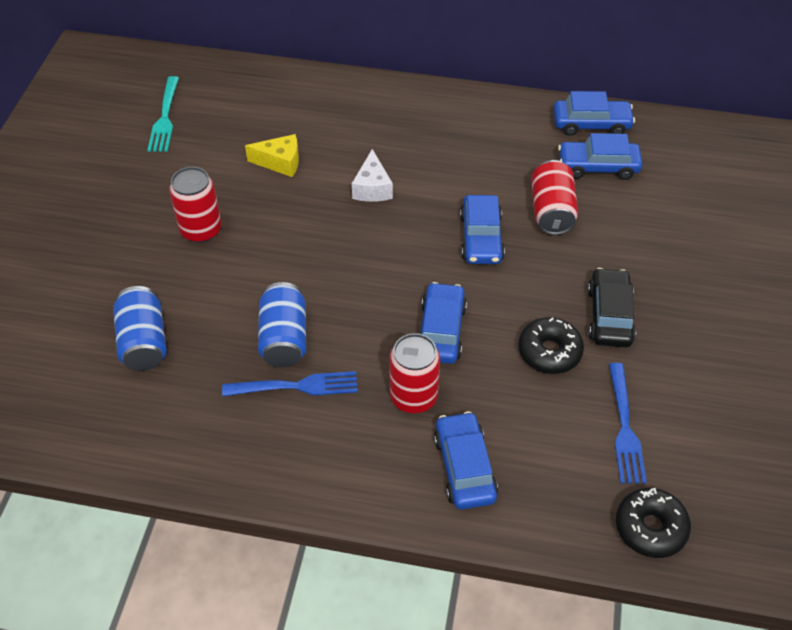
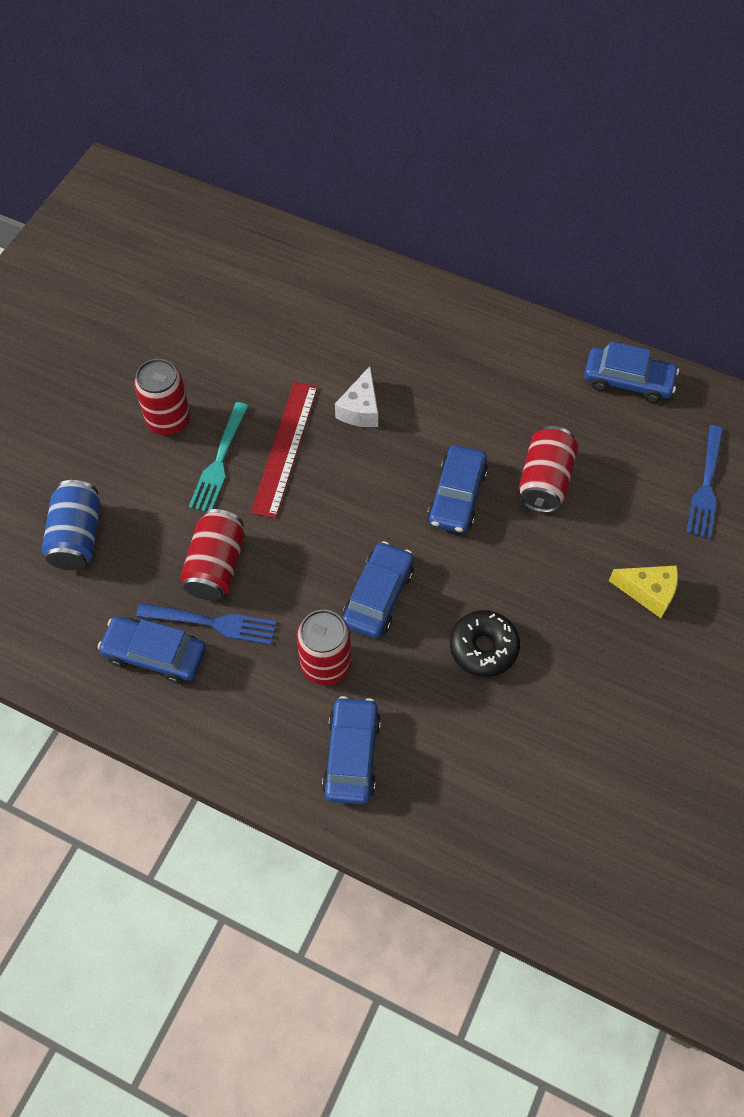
camera: 15 degrees right, 10 degrees up
turquoise fork [147,76,179,152] -> turquoise fork moved to [189,402,248,512]
yellow cheese [245,134,299,177] -> yellow cheese moved to [609,565,678,618]
blue can [258,282,306,367] -> red can [180,509,245,600]
blue car [558,133,642,180] -> blue car moved to [98,617,206,684]
black car [588,268,636,347] -> none
blue fork [609,363,647,484] -> blue fork moved to [686,425,723,539]
black donut [616,488,691,558] -> none
none -> red ruler [251,382,318,518]

